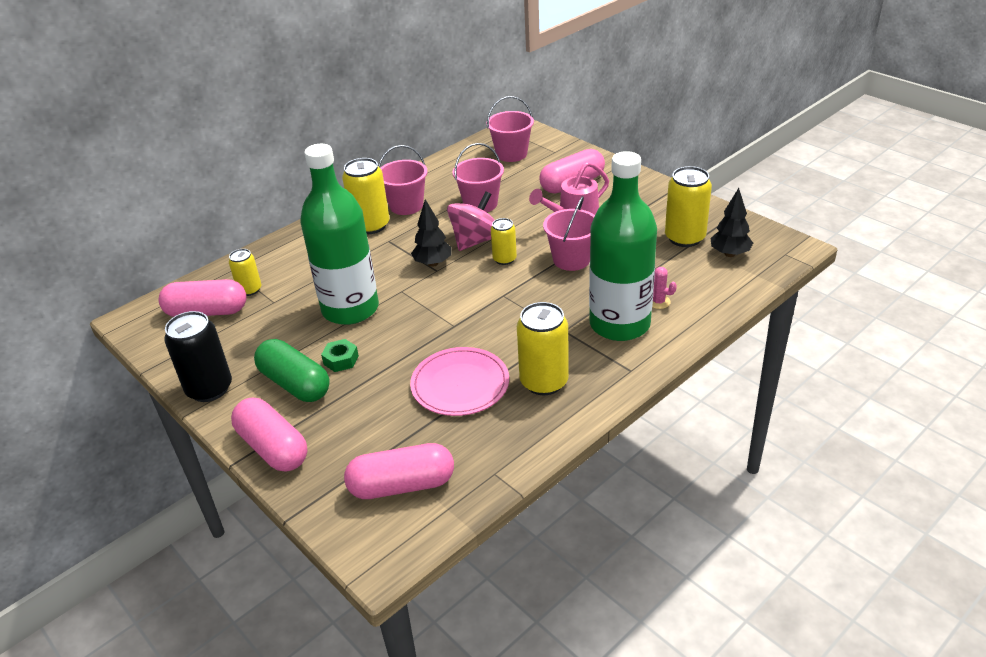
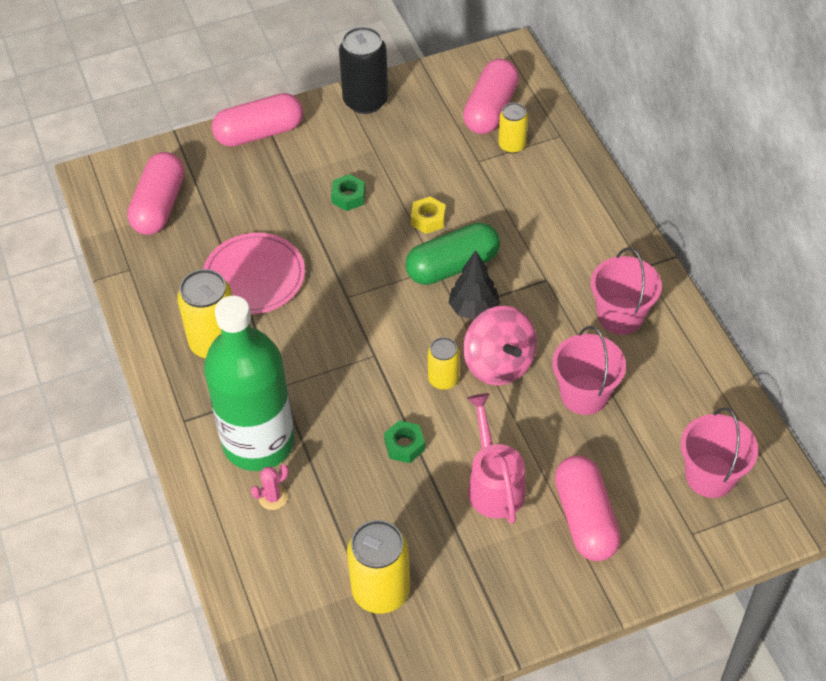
camera: 110 degrees right, 15 degrees up
green capsule [254,339,330,402] -> green capsule moved to [406,223,500,285]
green bottle [300,144,379,325] -> yellow nut [411,196,446,234]
yellow can [342,158,389,234] -> none
pink bucket [543,196,595,271] -> green nut [384,420,425,463]
black tree [711,188,753,257] -> none

